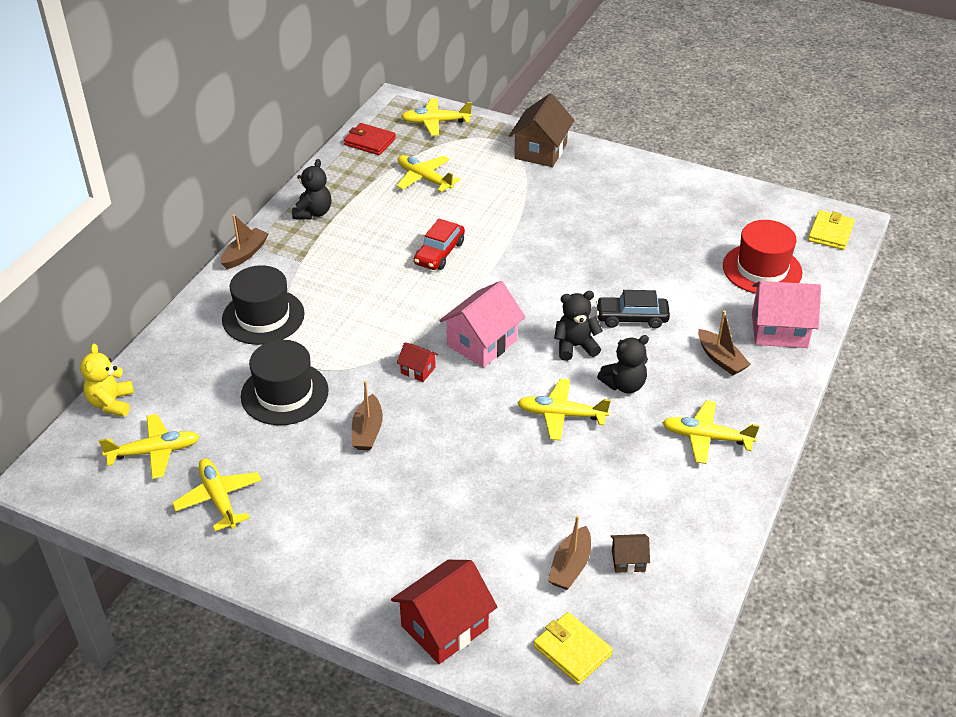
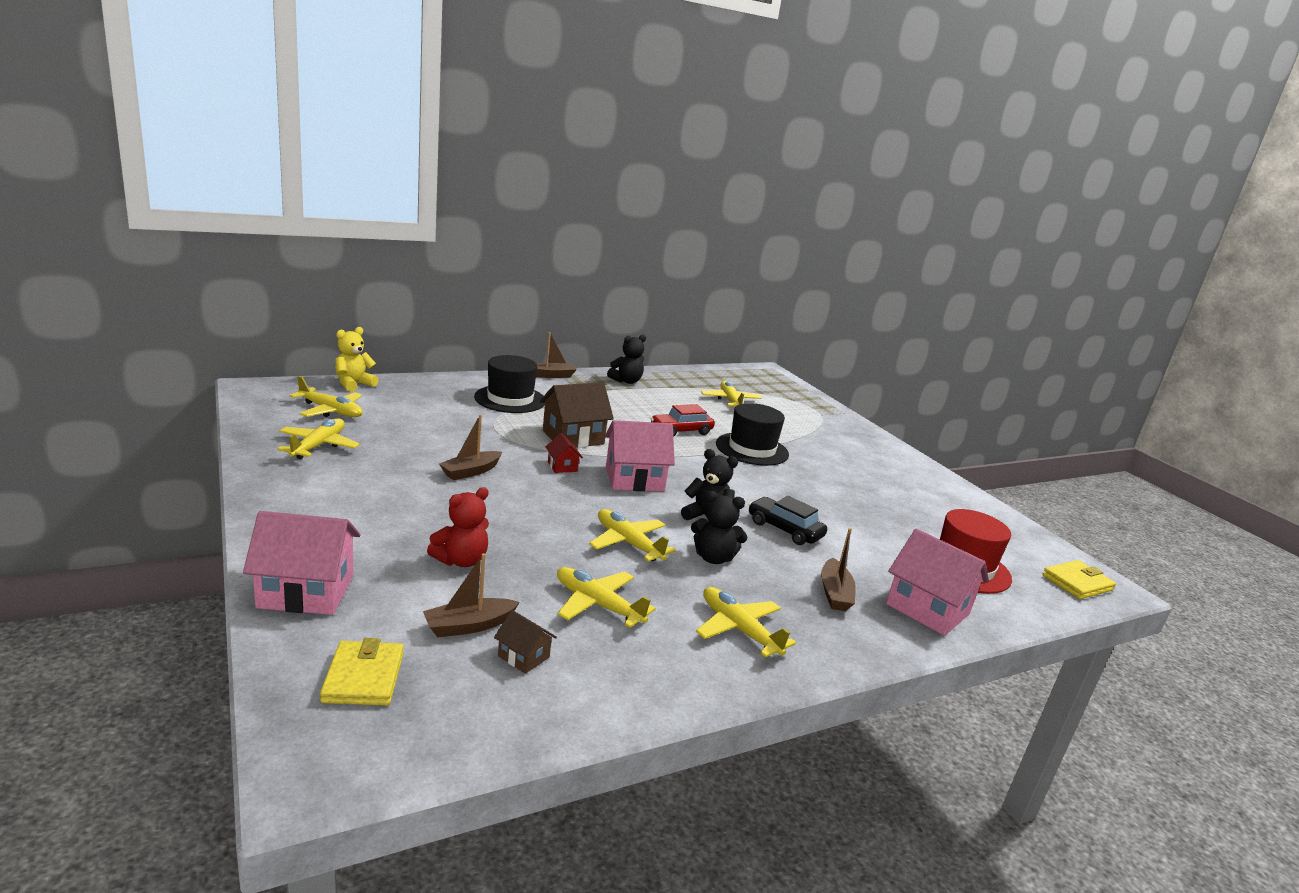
camera: 35 degrees right, 20 degrees down
black hat [241,340,329,425] -> black hat moved to [716,403,789,466]
red wallet [344,123,396,155] -> none
red house [391,560,497,664] -> pink house [243,511,360,615]
yellow plane [401,98,472,136] -> yellow plane moved to [557,567,656,628]
brown house [509,93,574,167] -> brown house moved to [540,382,614,448]
none -> red teddy bear [427,487,489,567]

